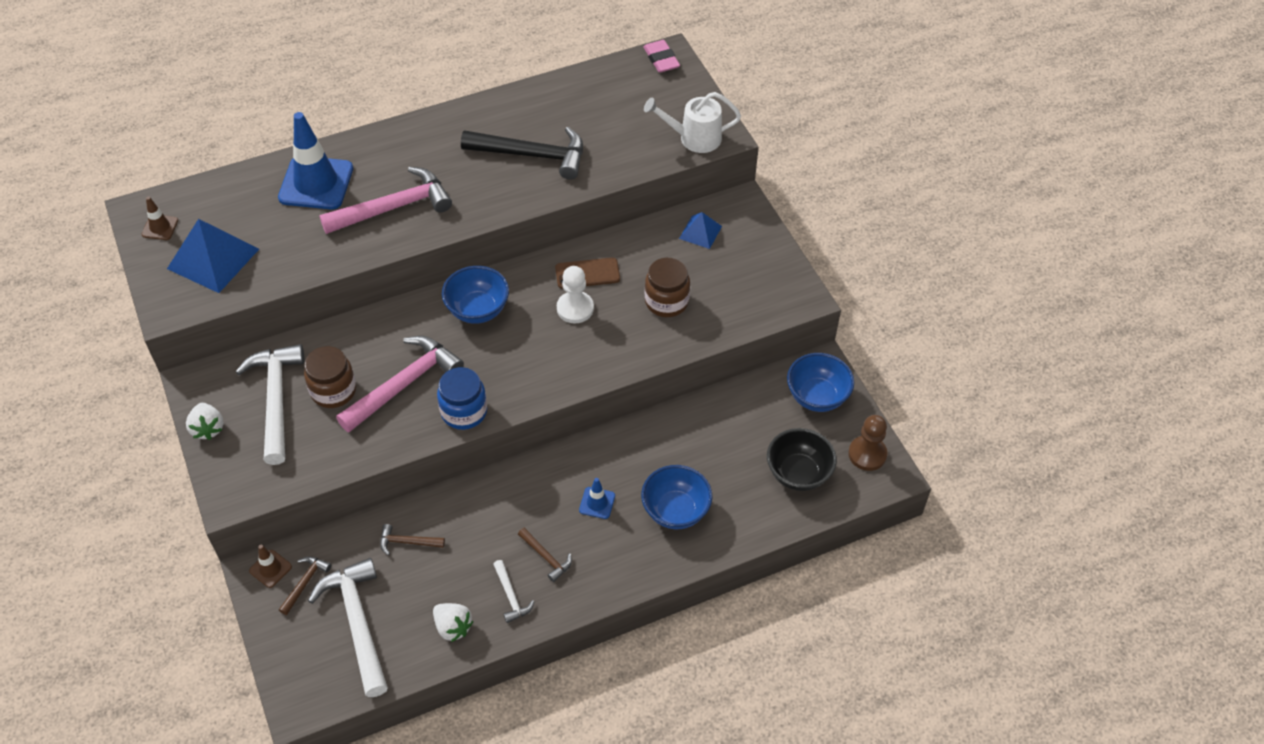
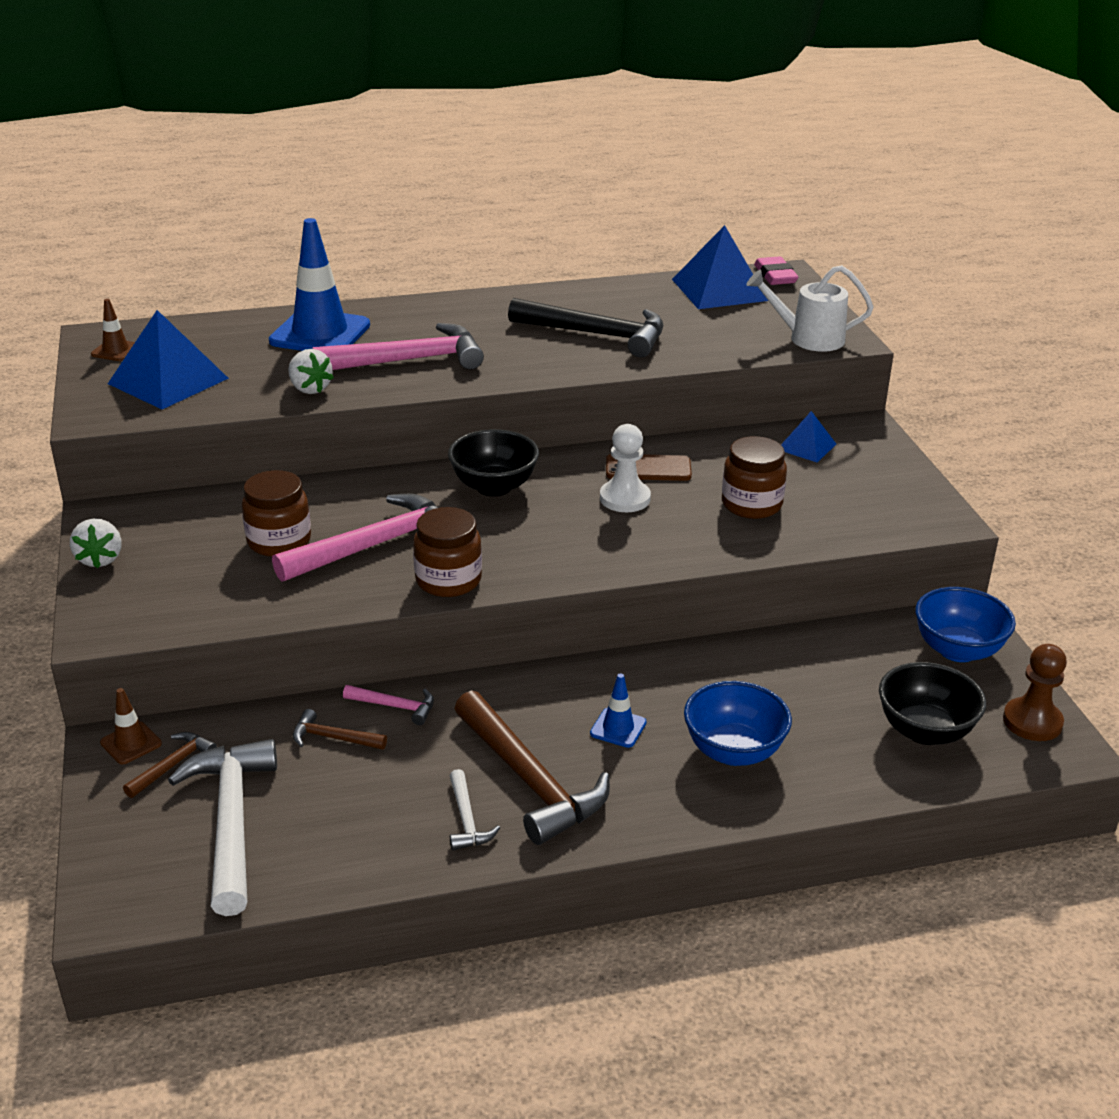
camera: 10 degrees right, 20 degrees down
white hammer [236,344,304,465] -> none
white strawberry [433,603,474,642] -> white strawberry moved to [288,349,334,394]
blue jar [437,367,487,430] -> brown jar [413,507,482,597]
blue bowl [442,266,509,324] -> black bowl [448,429,539,497]
brown hammer [518,528,572,582] -> brown hammer [455,690,610,845], size x2.12
none -> pink hammer [343,685,434,725]
none -> blue pyramid [672,225,768,309]

